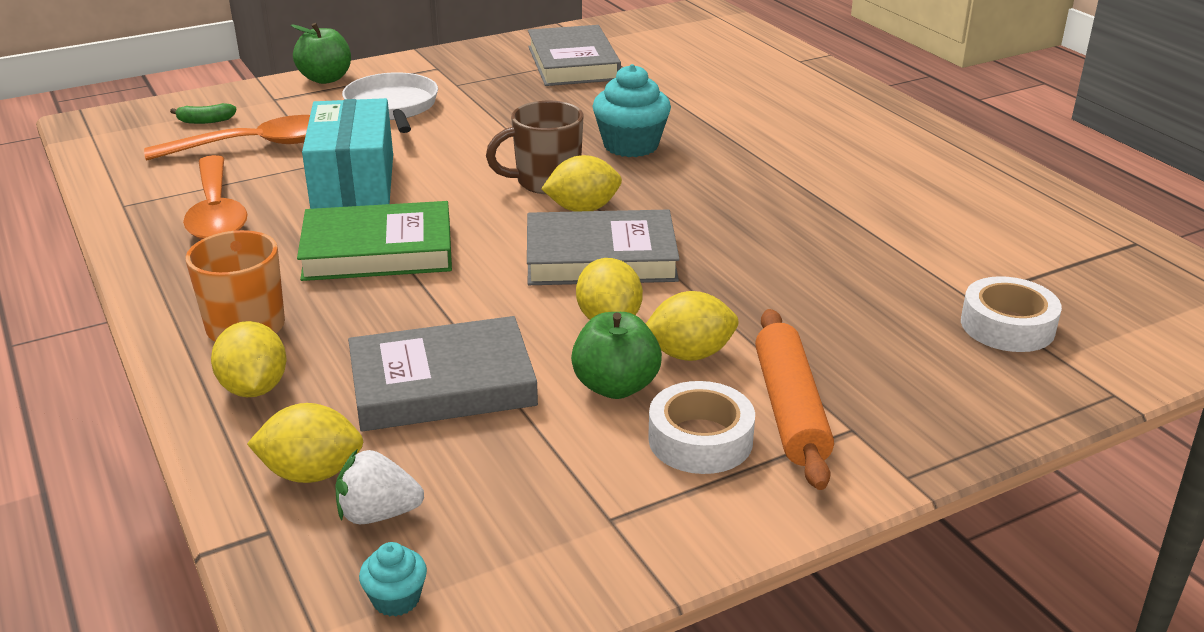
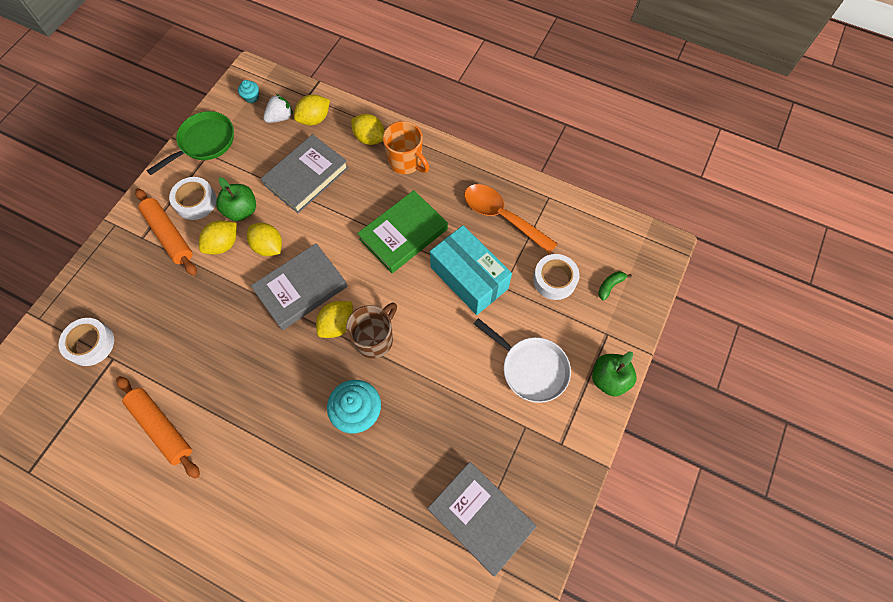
camera: 145 degrees right, 35 degrees up
orange spoon [144,115,310,161] -> white tape [533,254,580,300]
none -> orange rolling pin [116,376,200,479]
none -> green pan [147,111,234,175]

